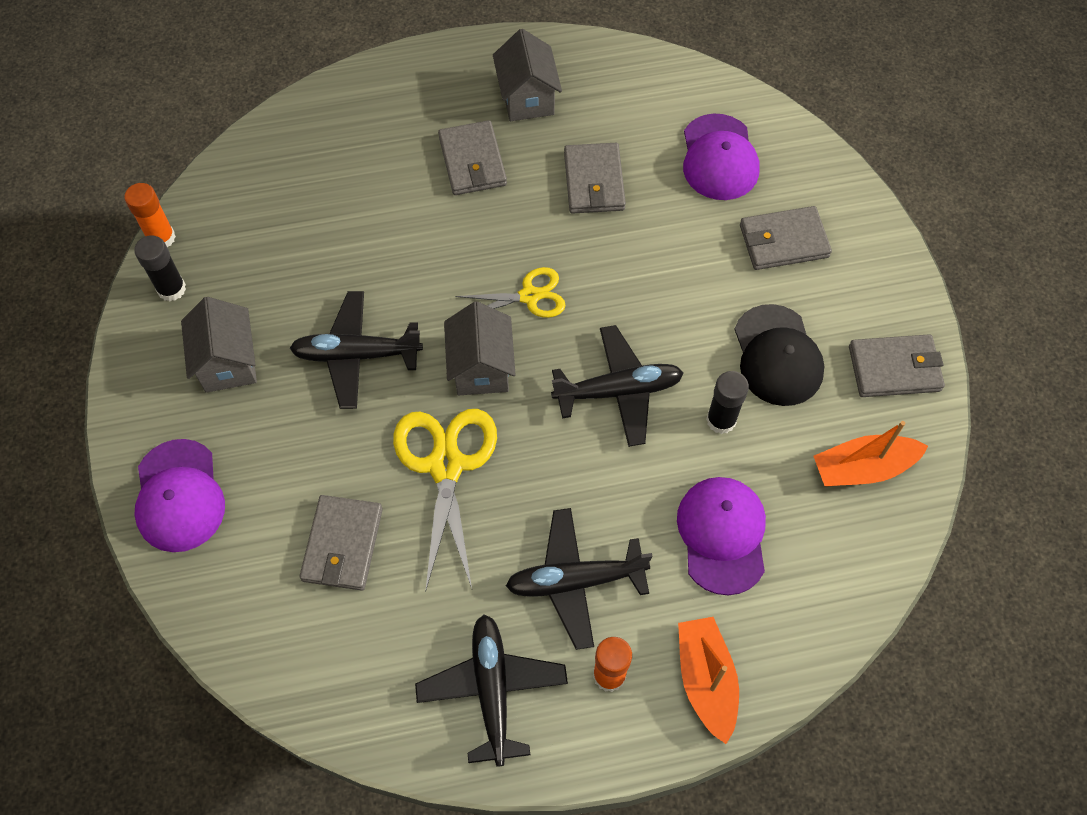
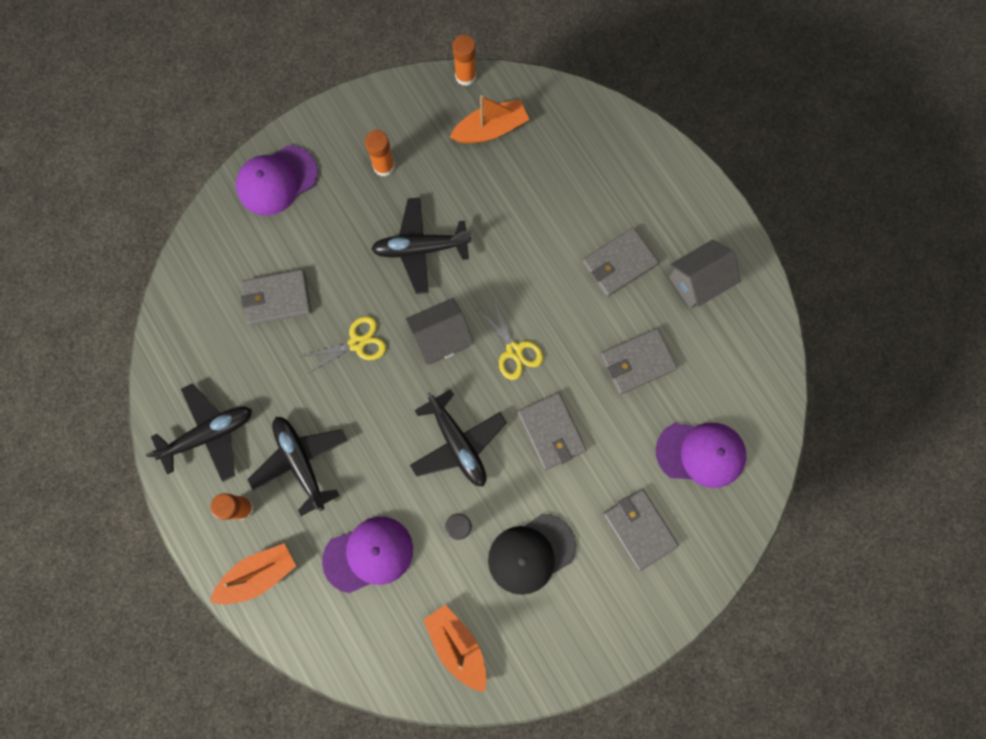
camera: 70 degrees right, 15 degrees up
black glue stick [134,235,186,301] -> none
grey house [181,297,257,393] -> orange glue stick [365,130,395,177]
black plane [290,291,423,409] -> black plane turned 75 degrees counterclockwise [371,198,471,294]
yellow scissors [393,409,497,592] -> yellow scissors [299,316,386,374], size x0.60
purple cap [683,114,760,200] -> purple cap turned 150 degrees counterclockwise [656,423,747,488]
grey wallet [849,334,945,397] -> grey wallet moved to [517,392,587,470]
none -> orange boat [450,95,529,144]

